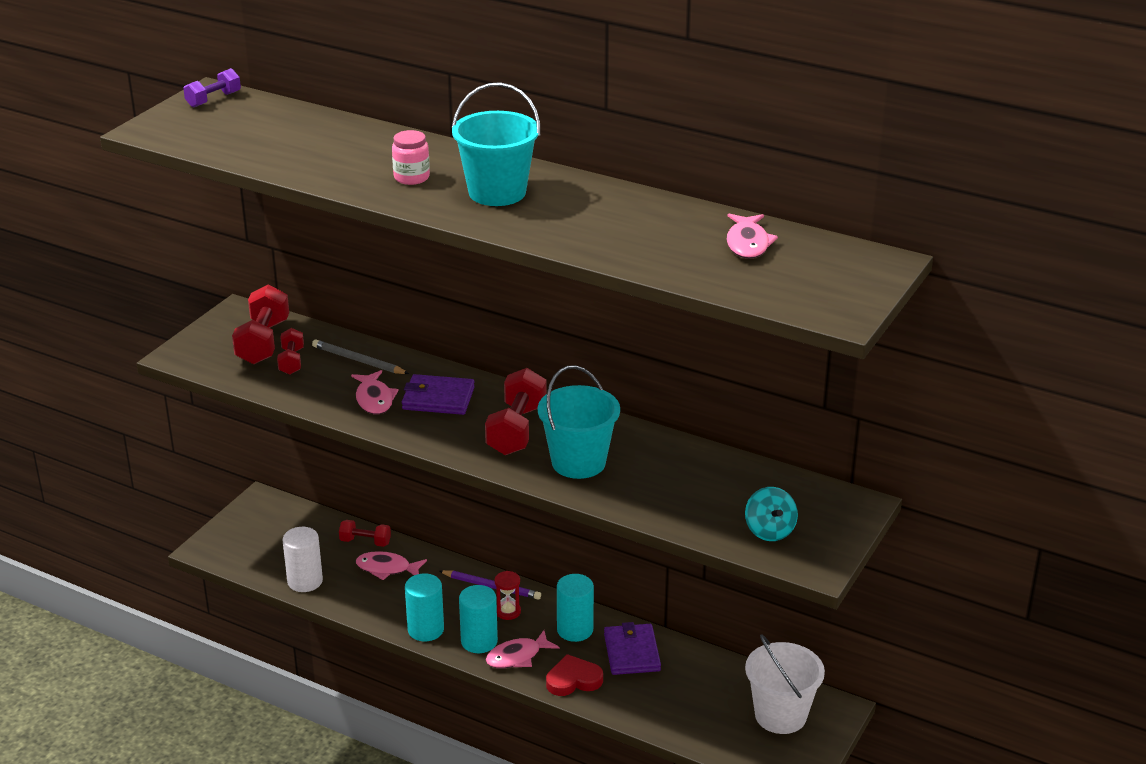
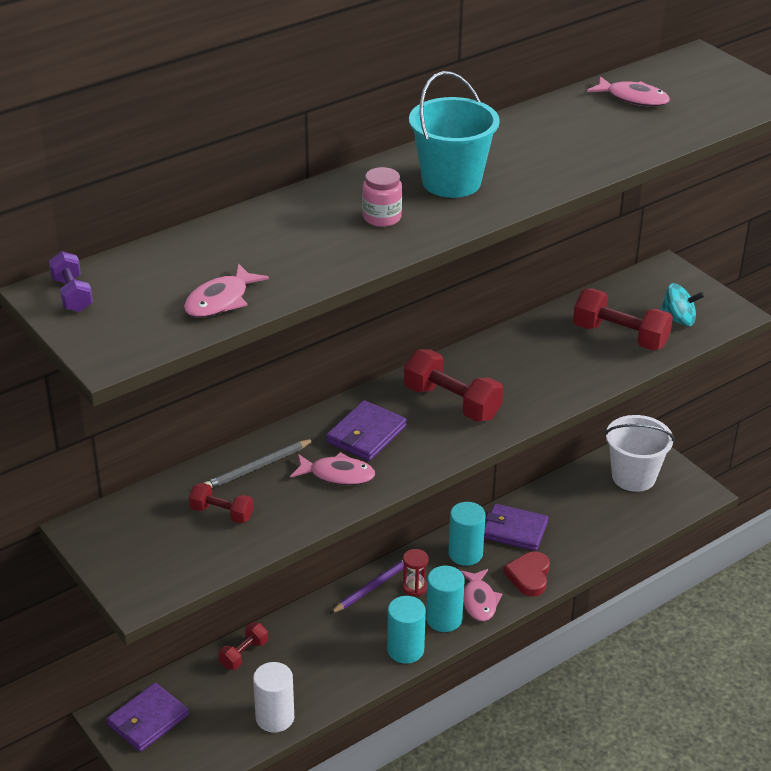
camera: 65 degrees left, 5 degrees up
red dumbbell [232,285,289,364] -> red dumbbell moved to [573,288,673,351]
pink fish [356,551,427,580] -> pink fish moved to [184,263,269,318]
turquoise bucket [538,365,620,479] -> none
none -> purple wallet [107,683,189,752]

